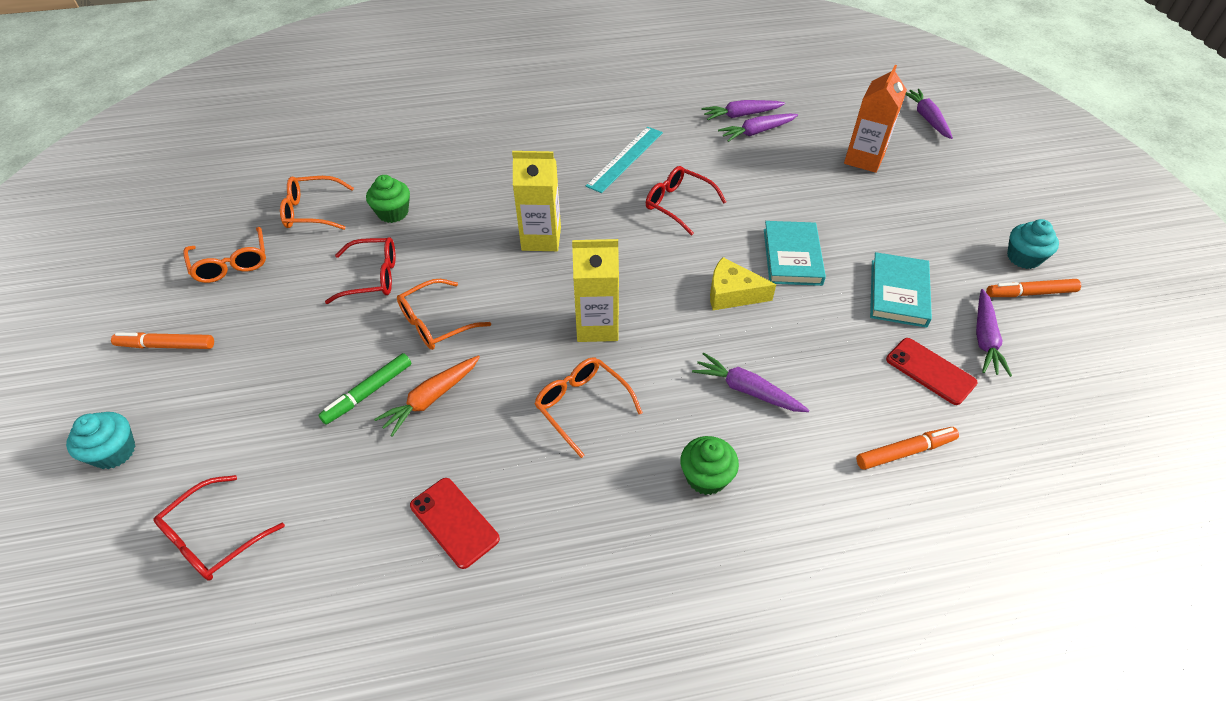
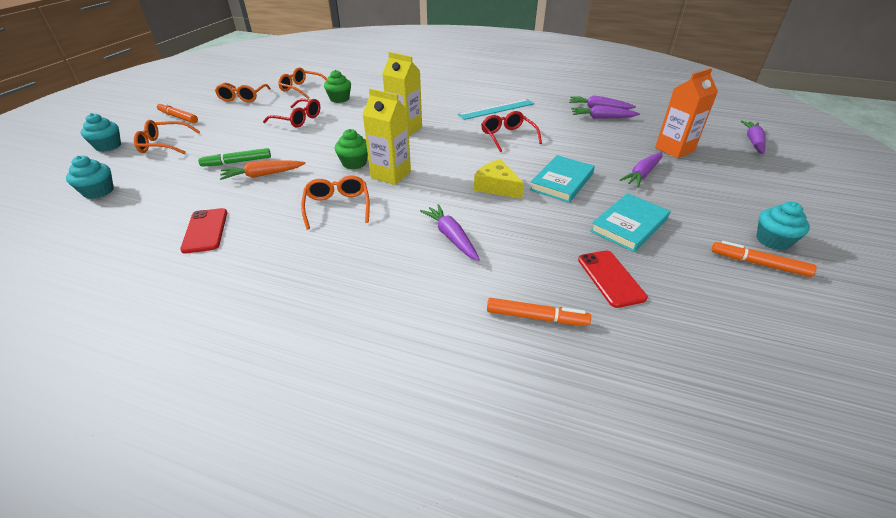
camera: 30 degrees right, 10 degrees down
red glasses [153,475,285,580] -> turquoise cupcake [66,156,114,199]
orange glasses [397,279,491,350] -> orange glasses moved to [134,120,200,154]
green cupcake [680,436,739,495] -> green cupcake moved to [335,129,368,169]
purple carrot [976,289,1012,377] -> purple carrot moved to [620,152,662,187]

